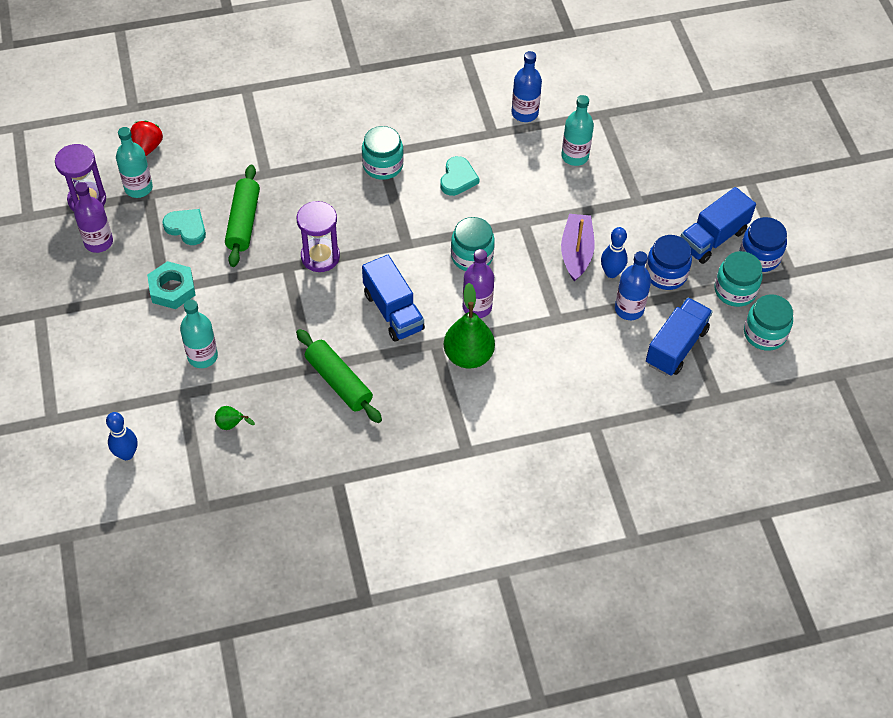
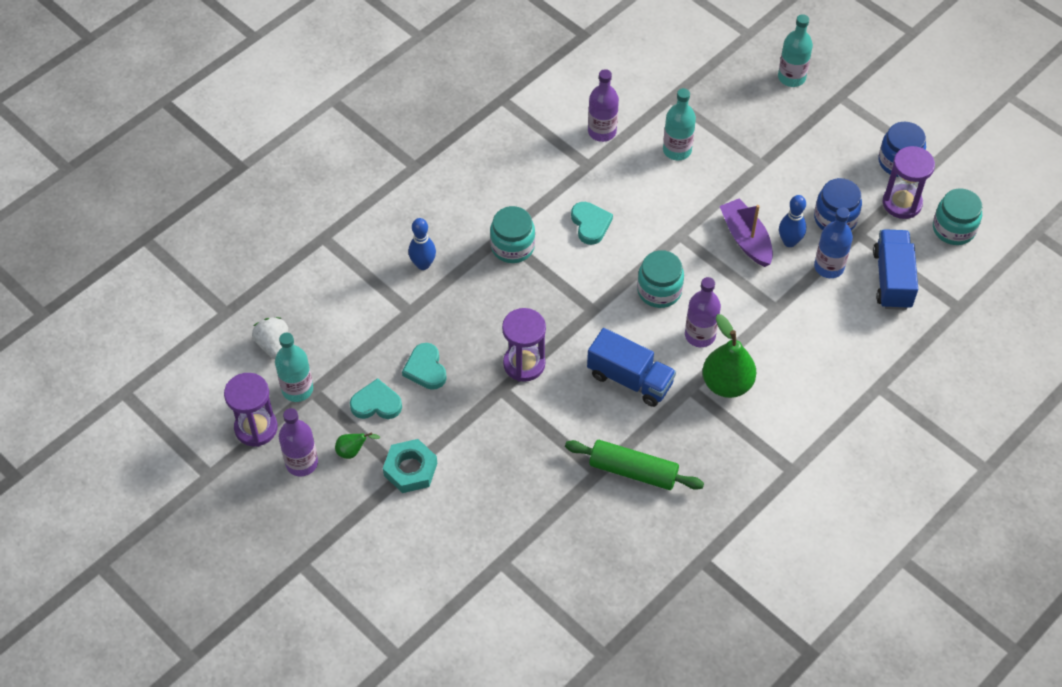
camera: 30 degrees left, 0 degrees up
blue bowling pin [106,412,137,460] -> blue bowling pin moved to [408,218,436,270]
red strawberry [130,121,163,156] -> white strawberry [252,317,288,359]
turquoise bottle [180,299,218,368] -> turquoise bottle moved to [778,14,813,87]
green pear [215,406,255,430] -> green pear moved to [335,432,380,459]
green rolling pin [225,165,260,267] -> turquoise heart [402,343,447,390]
blue bottle [512,51,542,122] -> purple bottle [588,69,619,142]
blue truck [680,187,756,264] -> none
turquoise jar [714,251,763,307] -> purple hourglass [883,146,935,219]

